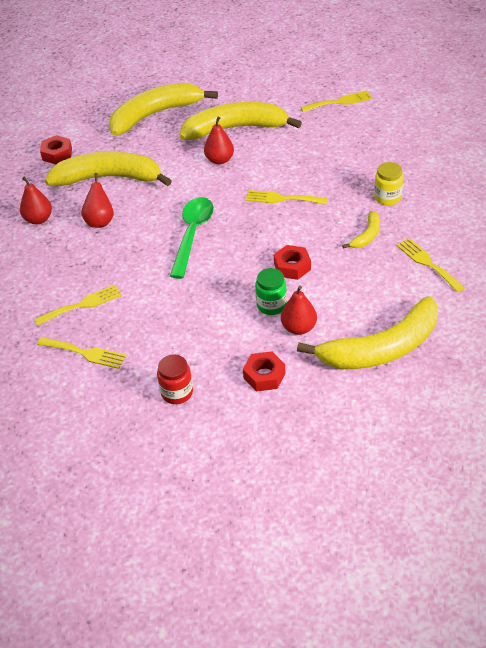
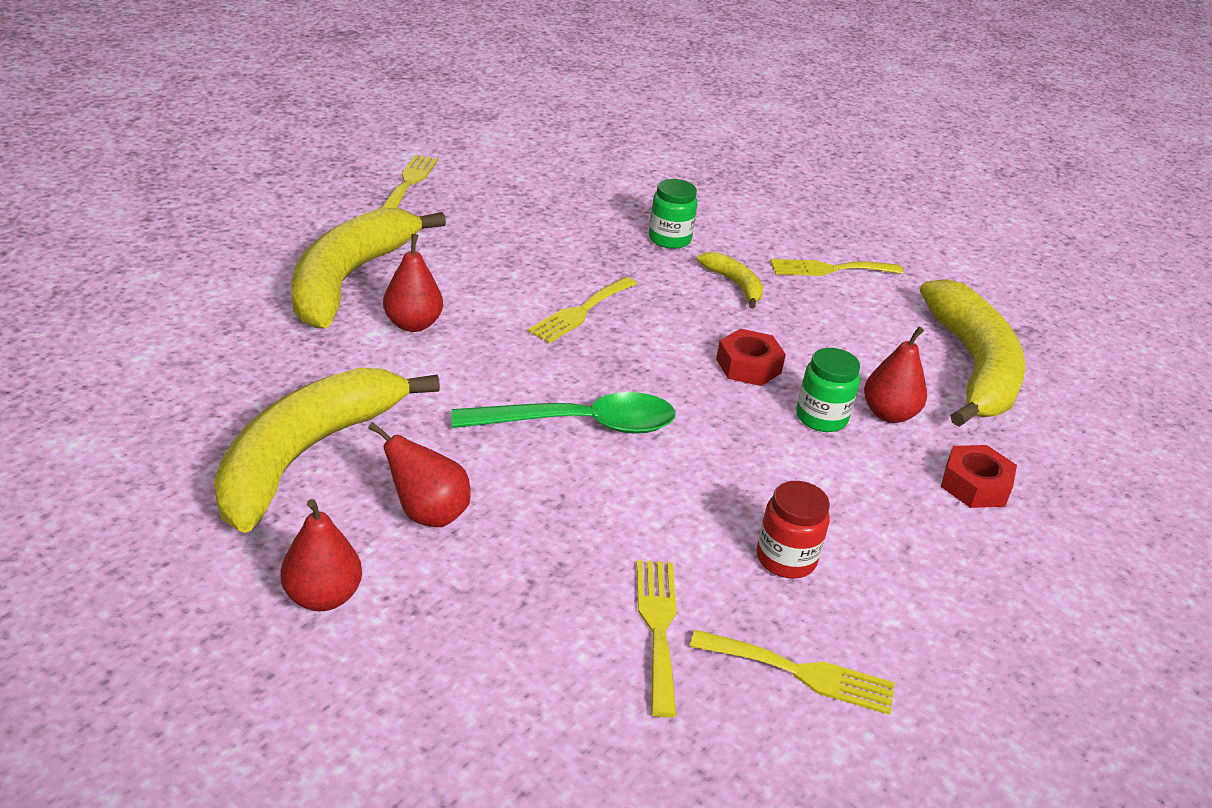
camera: 70 degrees left, 10 degrees down
yellow fork [37,337,127,369] -> yellow fork turned 60 degrees clockwise [690,630,895,715]
red nut [40,135,72,164] -> none
yellow banana [109,82,218,136] -> none
red jar [157,354,193,404] -> red jar moved to [757,481,830,579]
green spoon [170,197,214,279] -> green spoon turned 135 degrees clockwise [452,392,676,434]
yellow jar [374,162,403,205] -> green jar [649,179,698,249]

